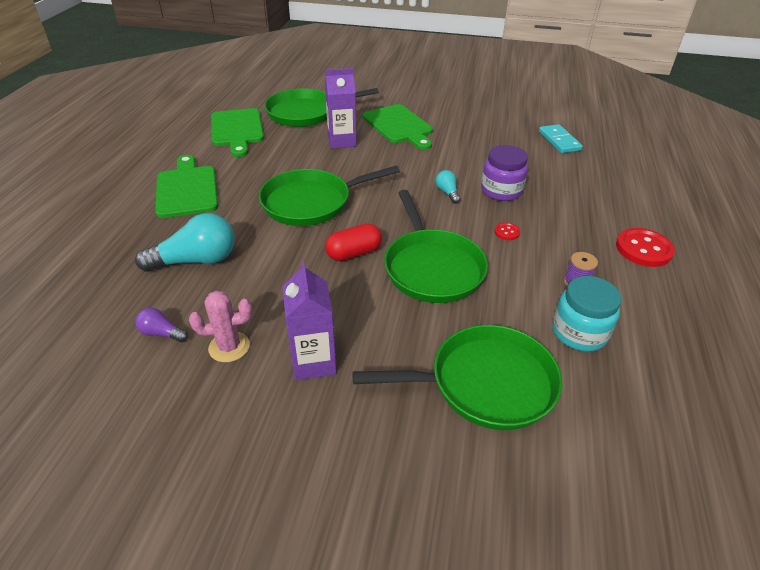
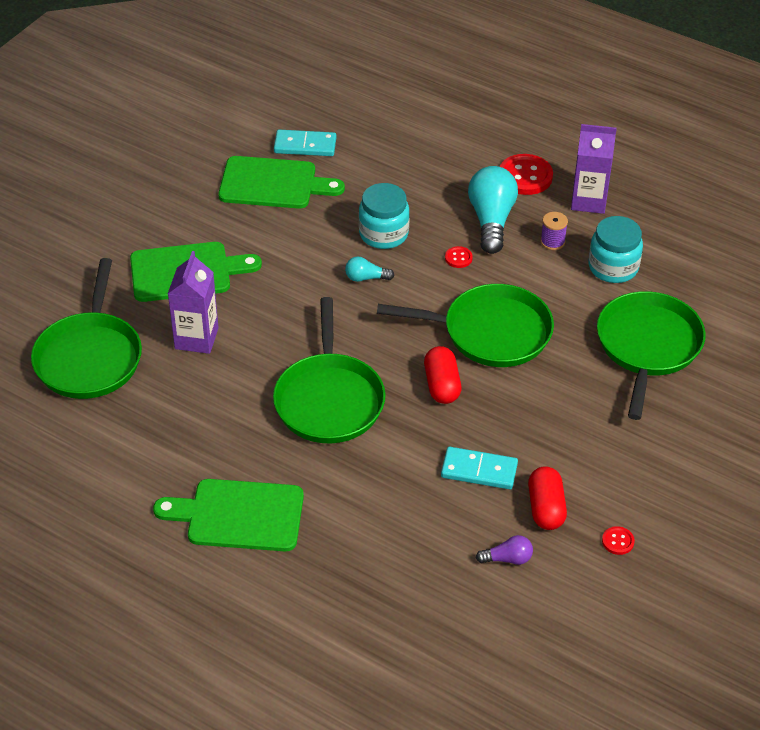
camera: 70 degrees left, 5 degrees up
turquoise light bulb [135,213,235,272] -> turquoise light bulb moved to [468,166,518,254]
purple light bulb [136,308,188,342] -> purple light bulb turned 135 degrees counterclockwise [476,535,533,565]
pink cactus [189,291,252,362] -> red capsule [528,466,567,530]
green cutting board [211,108,264,157] -> green cutting board moved to [218,156,345,209]
purple carton [283,260,337,380] -> purple carton moved to [571,124,617,214]
purple jar [481,145,528,201] -> turquoise jar [359,183,410,249]
none -> turquoise domino [441,447,518,489]
none -> red button [602,526,635,555]

